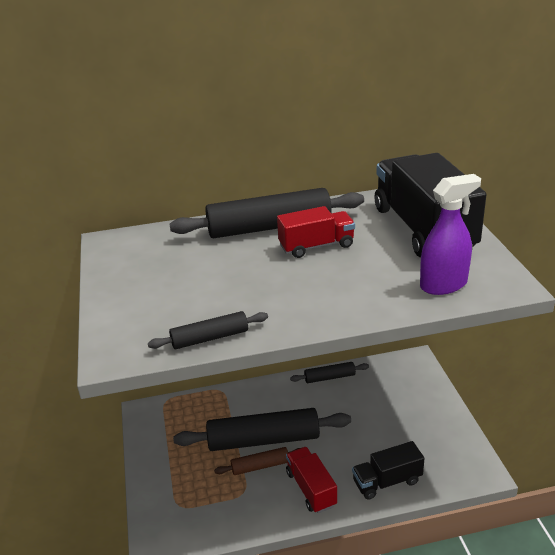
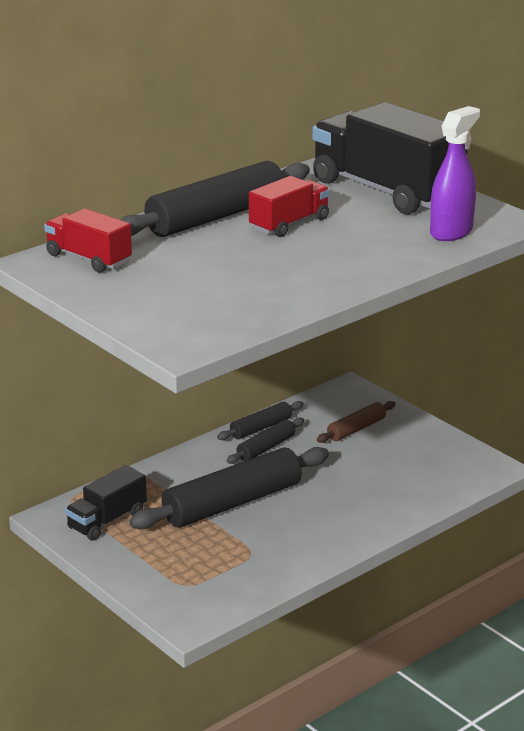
camera: 30 degrees left, 5 degrees down
black rolling pin [148,311,268,349] -> black rolling pin moved to [227,418,304,464]
brown rolling pin [214,447,300,475] -> brown rolling pin moved to [317,401,396,443]
red truck [286,447,337,513] -> red truck moved to [44,208,132,273]
black truck [352,441,425,500] -> black truck moved to [65,465,147,541]

